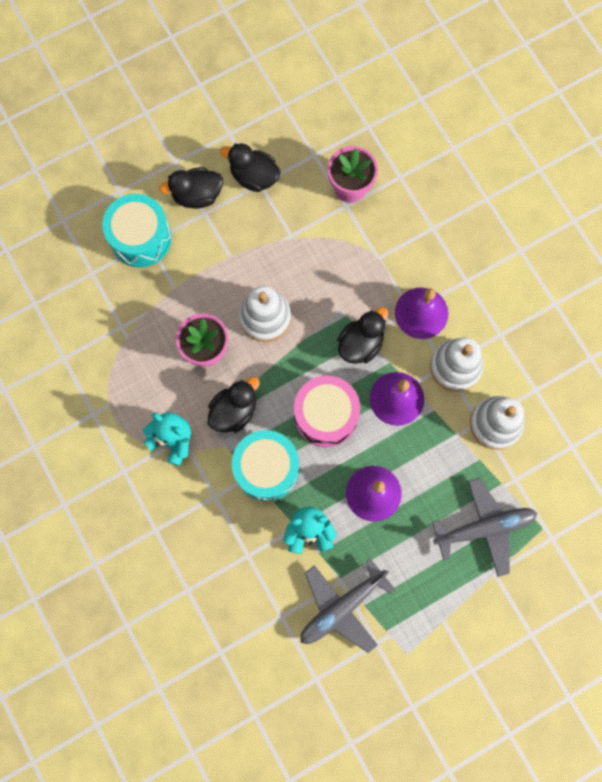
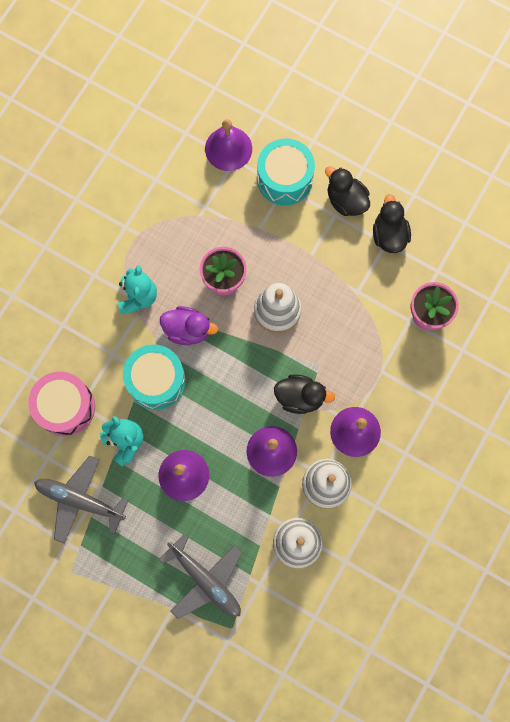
camera: 60 degrees right, 0 degrees up
black duck [208,377,260,433] -> purple duck [160,306,218,345]
pink drum [294,375,360,447] -> pink drum moved to [28,372,95,436]
none -> purple bell [205,119,252,171]

